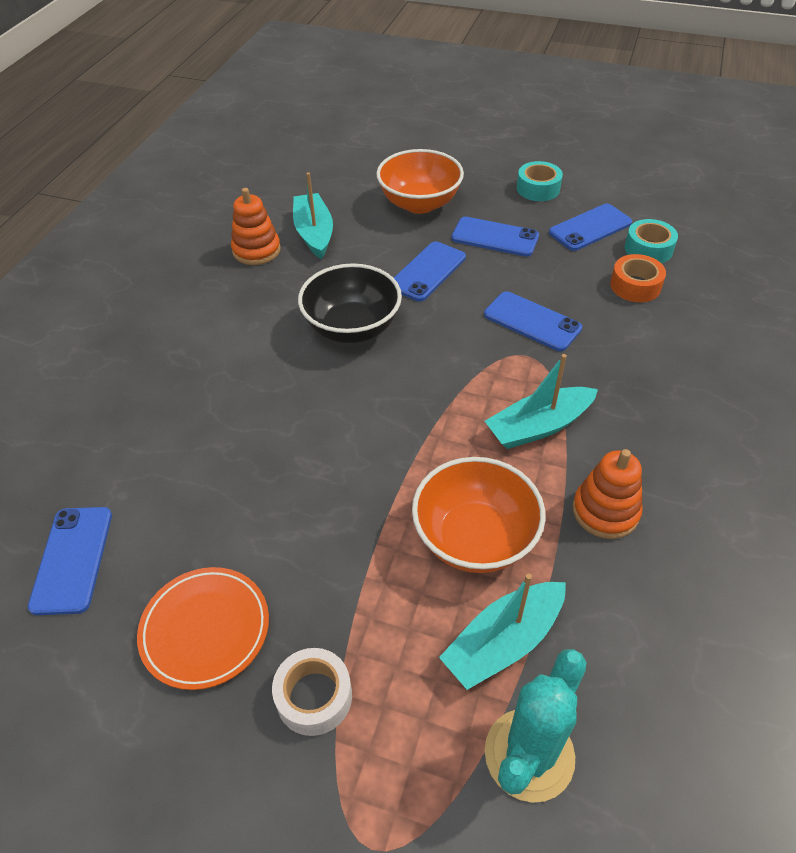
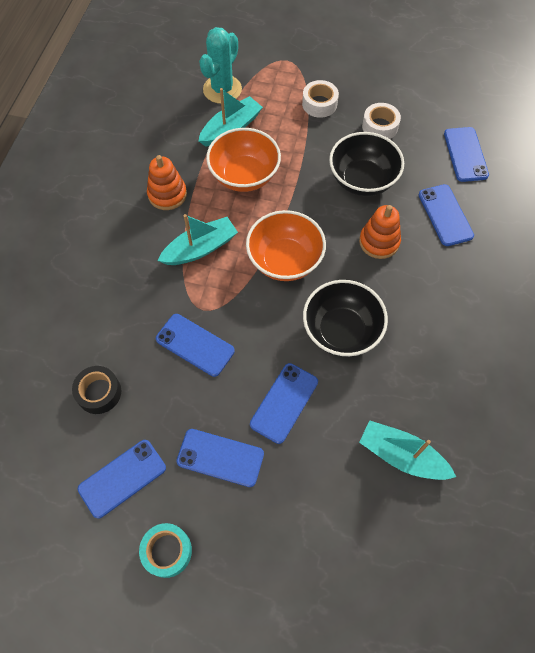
camera: 175 degrees right, 15 degrees up
orange plate [137,567,269,690] -> white tape [362,103,401,139]
orange stacking toy [231,188,281,265] -> orange stacking toy moved to [359,205,401,259]
turquoise boat [293,172,333,259] -> turquoise boat turned 135 degrees clockwise [359,420,456,480]
orange bowl [376,149,464,214] -> orange bowl moved to [246,210,326,281]
orange tape [610,254,666,302] -> black tape [72,366,121,414]
turquoise tape [625,219,678,263] -> none
none -> black bowl [329,132,404,196]
none -> blue phone [419,184,474,246]

